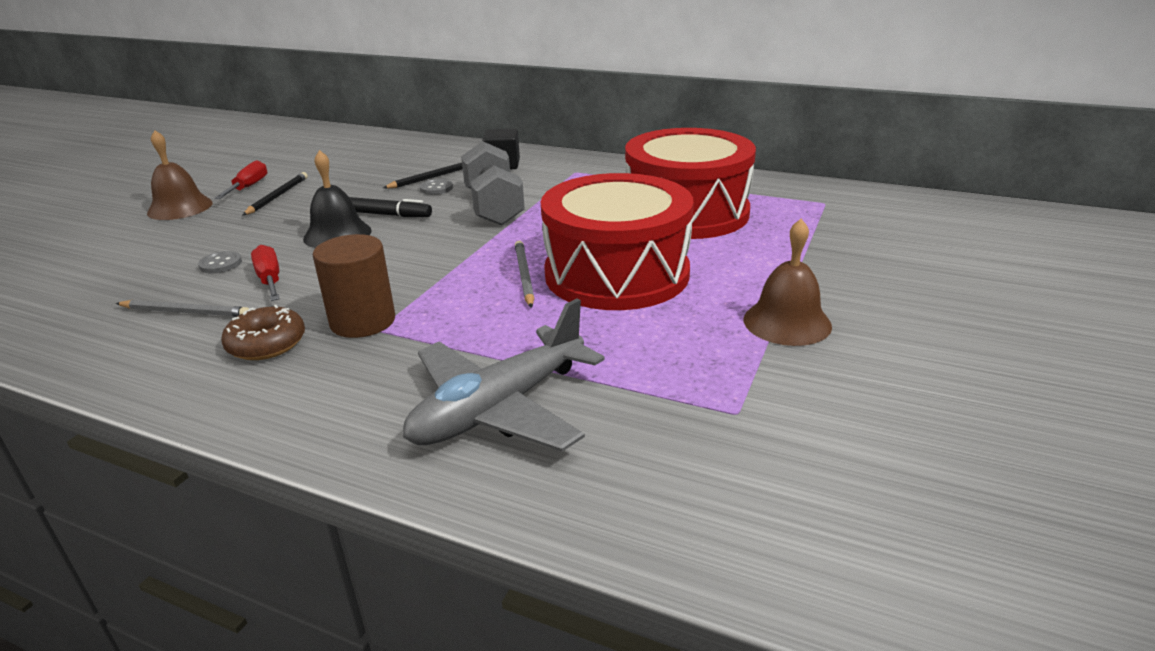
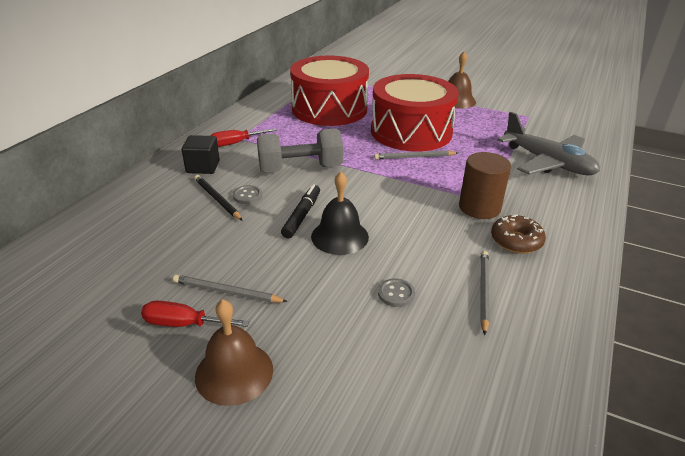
camera: 90 degrees left, 5 degrees up
black pencil [243,172,308,215] -> grey pencil [173,275,288,303]
red screwdriver [251,245,280,301] -> red screwdriver moved to [210,128,277,147]

